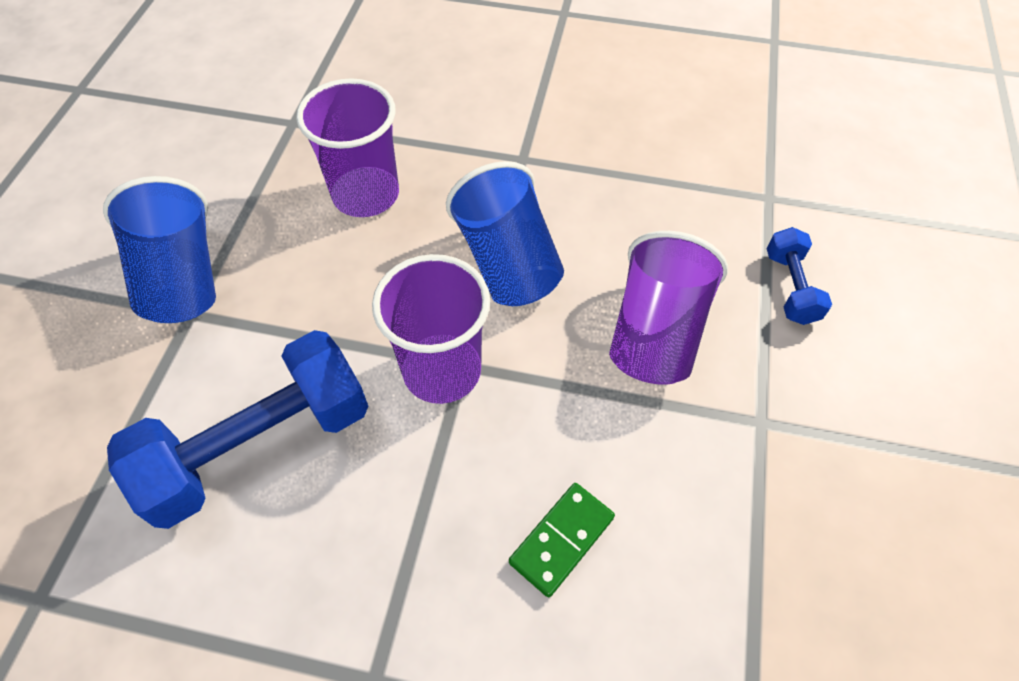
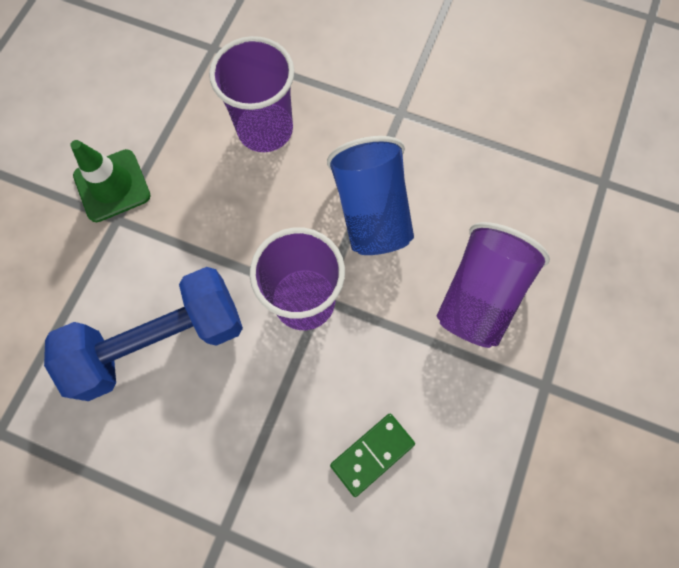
camera: 10 degrees right, 15 degrees up
blue cup [103,176,216,323] -> green traffic cone [70,140,151,222]
blue dumbbell [766,227,832,325] -> none

